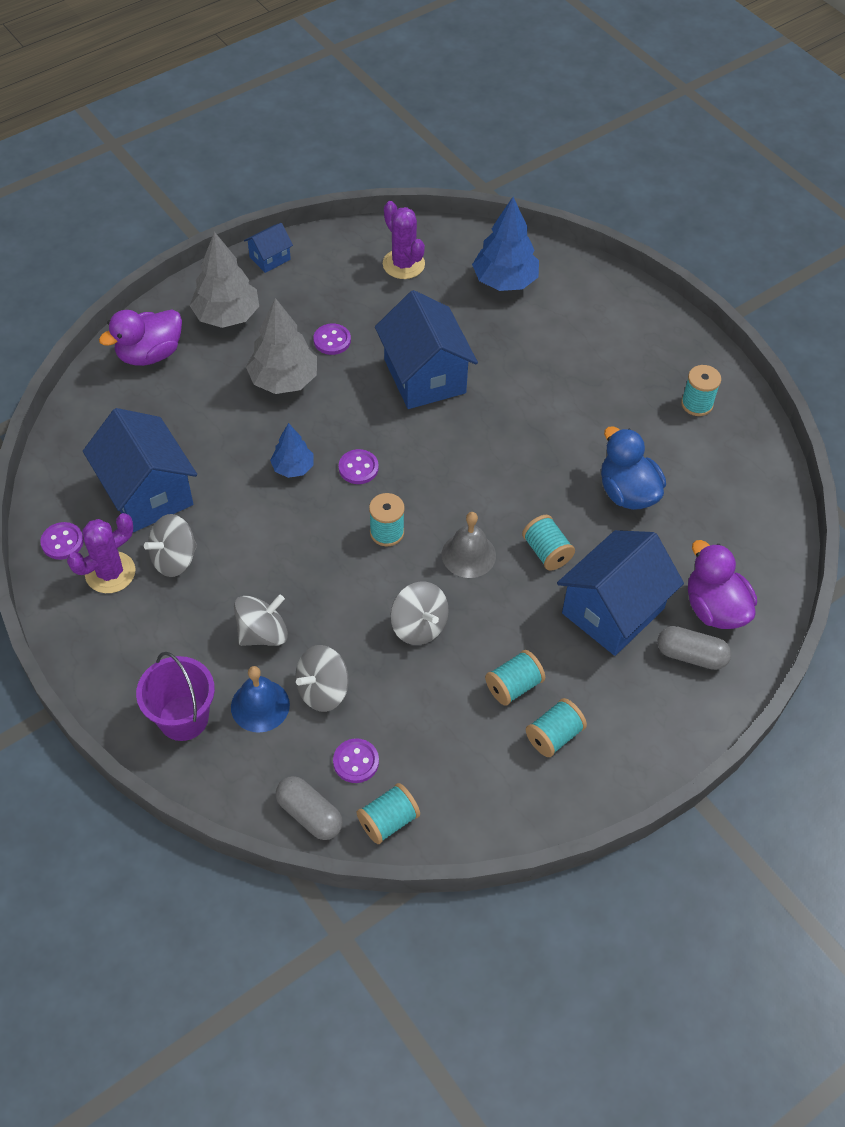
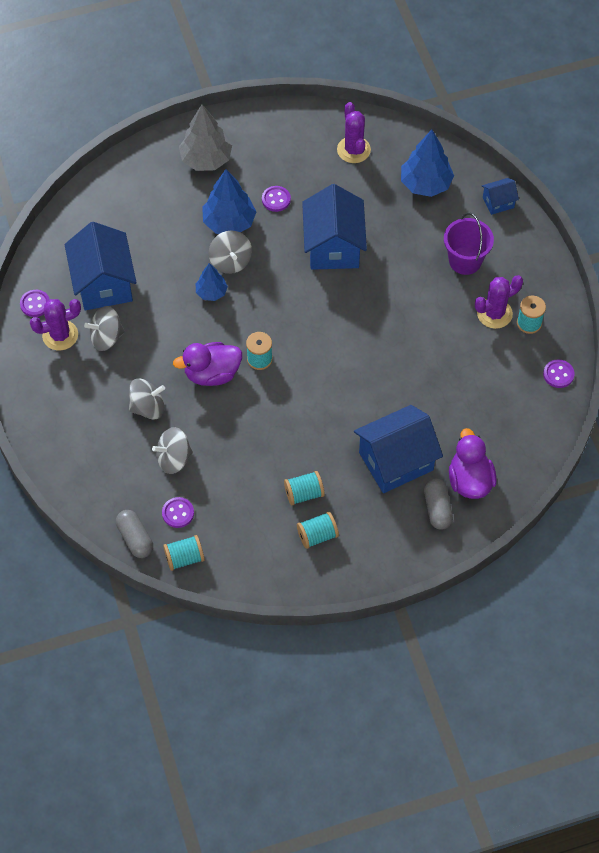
camera: 20 degrees right, 5 degrees up
purple duck [99,309,182,366] -> purple duck moved to [173,342,242,386]
purple bucket [136,652,215,741] -> purple bucket moved to [444,213,494,275]
blue bell [231,666,290,733] -> none
blue house [244,223,293,273] -> blue house moved to [482,178,519,215]
grey tree [246,298,317,394] -> blue tree [202,169,257,234]
purple button [339,449,378,484] -> purple button moved to [543,359,574,388]
grey spinning top [390,581,449,645] -> grey spinning top moved to [209,230,252,274]
grey bell [442,512,496,578] -> none
turquoise spool [522,515,575,571] -> none
blue duck [601,426,666,510] -> none
grey capsule [657,626,731,670] -> grey capsule turned 45 degrees clockwise [424,479,453,530]
none -> purple cactus [475,275,523,329]

